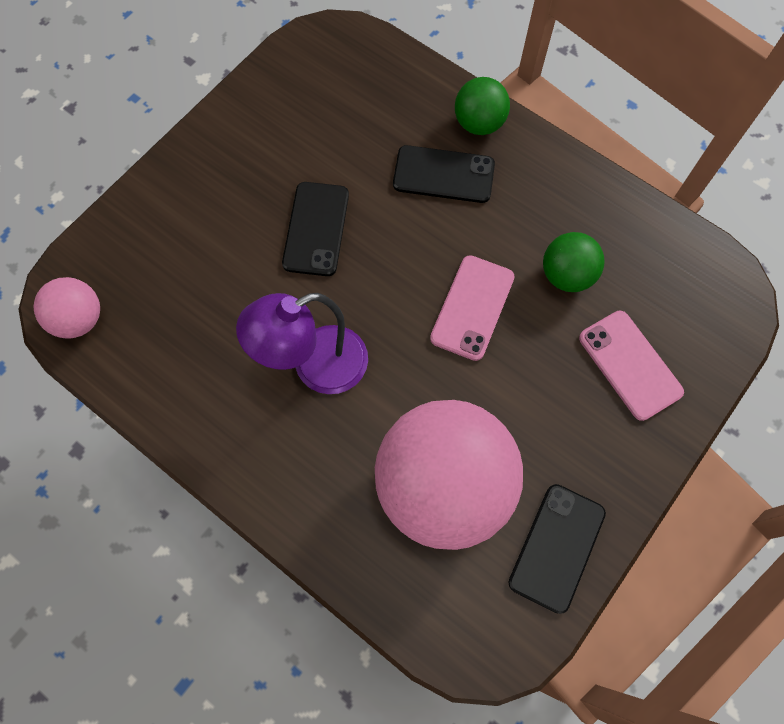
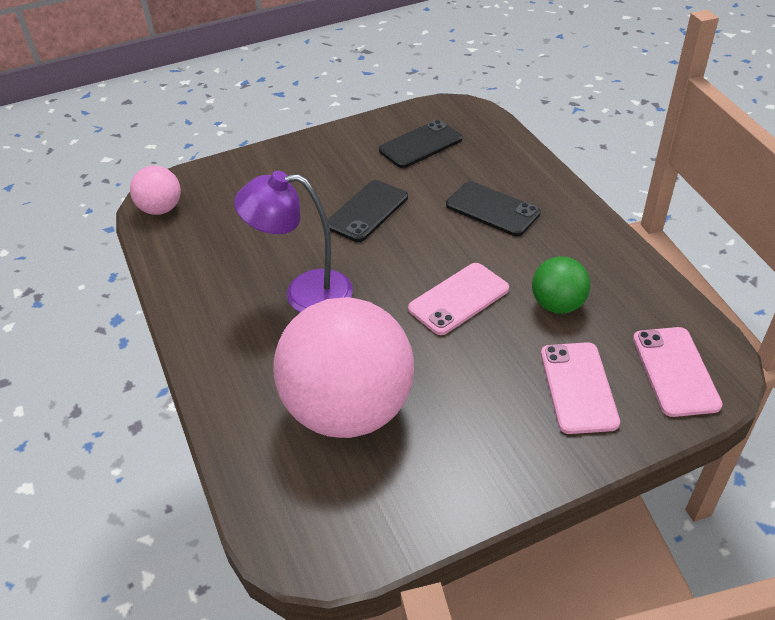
camera: 30 degrees right, 25 degrees down
green ball [455,77,510,135] -> none
black phone [509,484,606,614] -> black phone moved to [379,120,462,168]
none -> pink phone [633,327,723,417]

